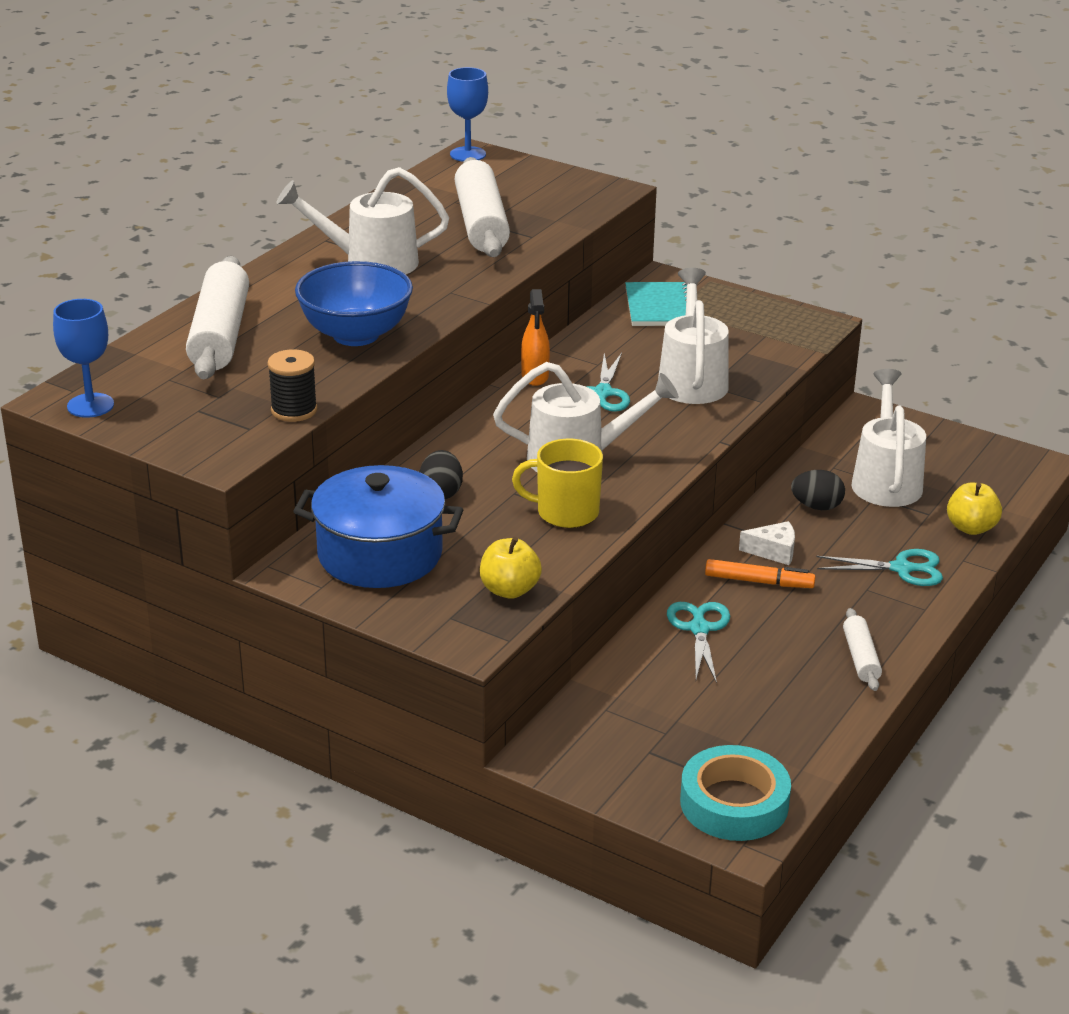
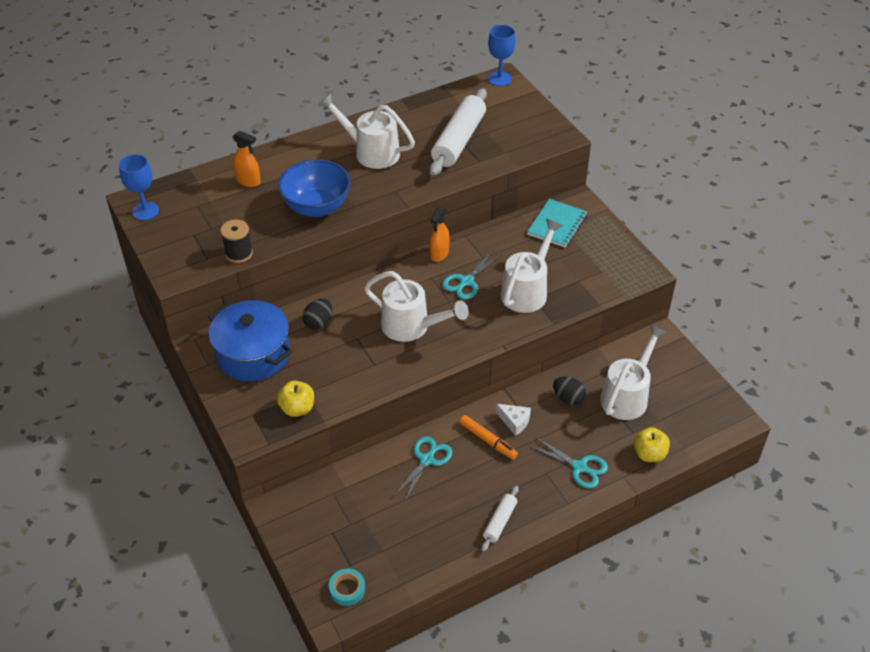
camera: 30 degrees right, 15 degrees up
white rolling pin [186,256,249,379] -> orange spray bottle [233,131,261,187]
yellow mug [512,439,603,528] -> none
turquoise tape [680,745,791,841] -> turquoise tape [329,569,365,606], size x0.55

